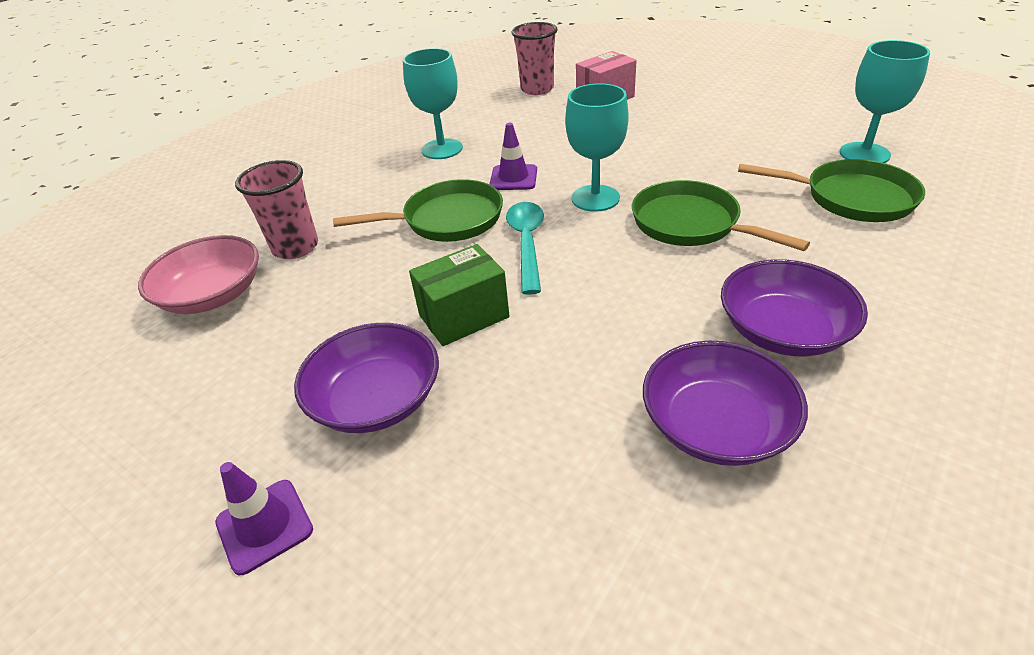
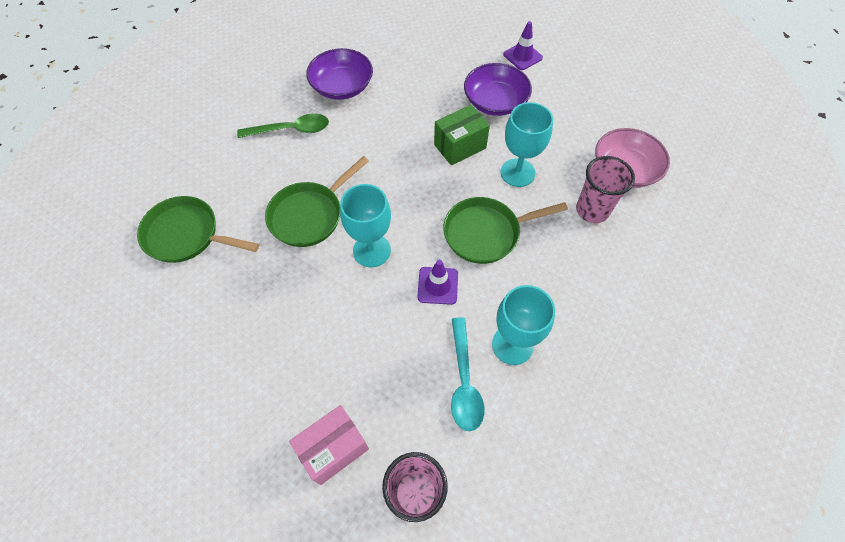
camera: 175 degrees right, 20 degrees up
turquoise spoon [506,202,544,295] -> turquoise spoon moved to [451,317,484,431]
green pan [632,180,810,251] -> green pan turned 90 degrees clockwise [265,156,369,247]
purple bowl [721,259,868,356] -> green spoon [237,114,329,138]
turquoise goblet [840,40,930,163] -> turquoise goblet moved to [500,102,553,187]

